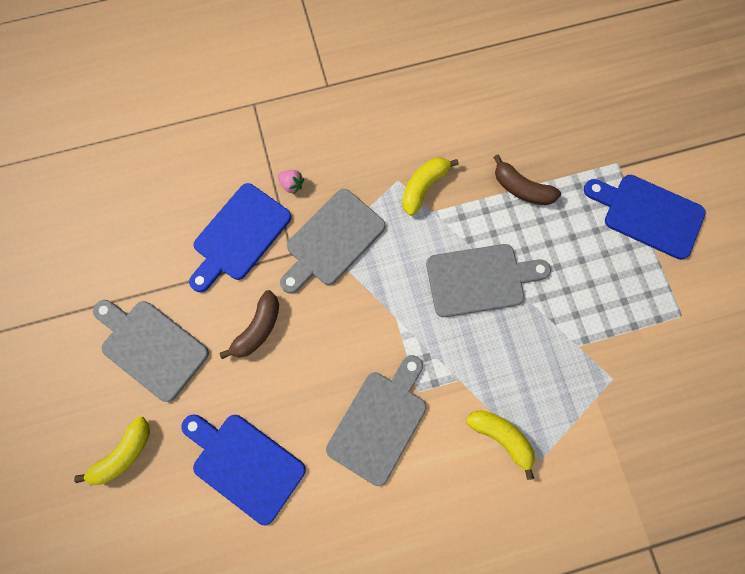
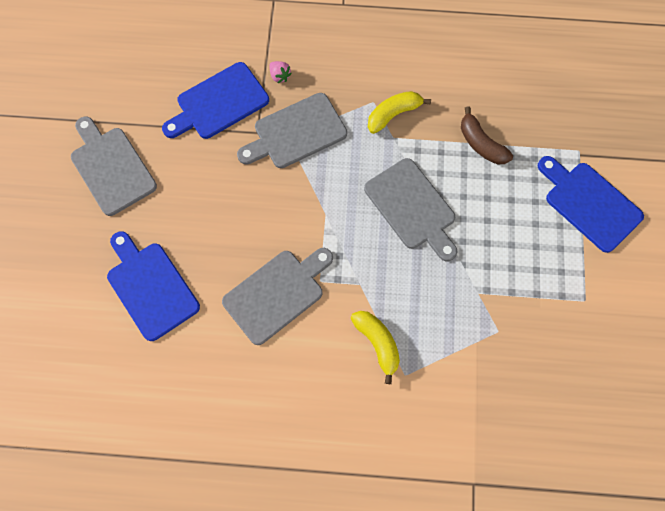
camera: 20 degrees right, 5 degrees down
yellow banana [74,417,150,485] -> none
brown banana [220,290,279,359] -> none
grey cutting board [426,244,551,317] -> grey cutting board turned 45 degrees clockwise [364,158,458,261]

